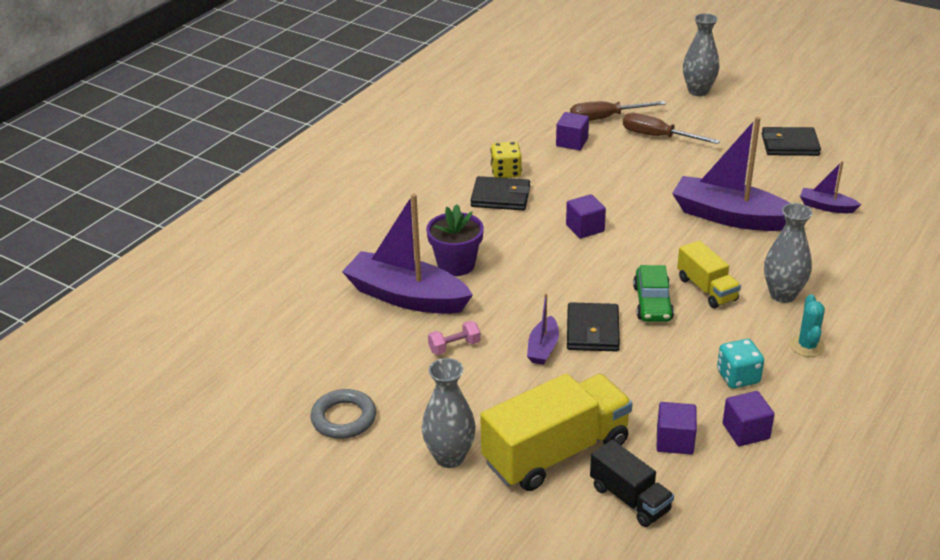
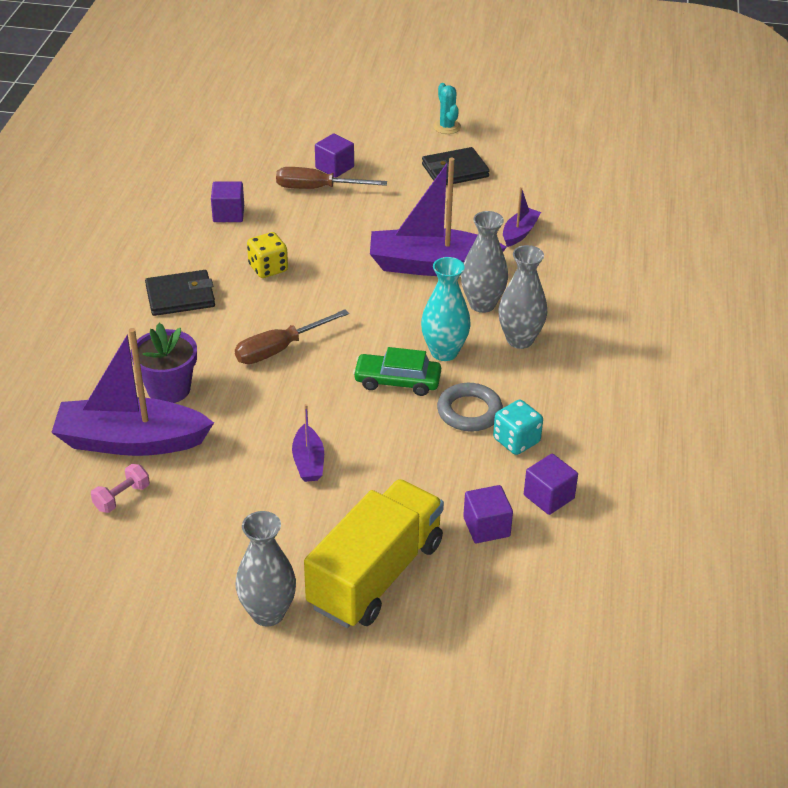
camera: 25 degrees left, 5 degrees up
grey ring [310,389,376,439] -> grey ring moved to [437,383,503,432]
pink dumbbell [428,321,481,355] -> pink dumbbell moved to [91,464,150,513]
yellow dice [491,142,522,178] -> yellow dice moved to [247,232,288,278]
purple cube [566,194,606,239] -> purple cube moved to [315,133,354,178]
black wallet [567,302,620,351] -> none
brown screwdriver [570,101,666,121] -> brown screwdriver moved to [235,309,349,364]
black truck [590,440,674,527] -> none
green car [633,265,674,322] -> green car turned 120 degrees clockwise [353,347,441,396]
yellow truck [677,240,741,308] -> turquoise vase [421,257,471,361]
grey vase [683,13,720,96] -> grey vase moved to [461,211,508,313]
turquoise cactus [790,294,825,357] -> turquoise cactus moved to [433,83,461,134]
purple boat [800,161,861,213] -> purple boat turned 120 degrees clockwise [503,187,541,247]

